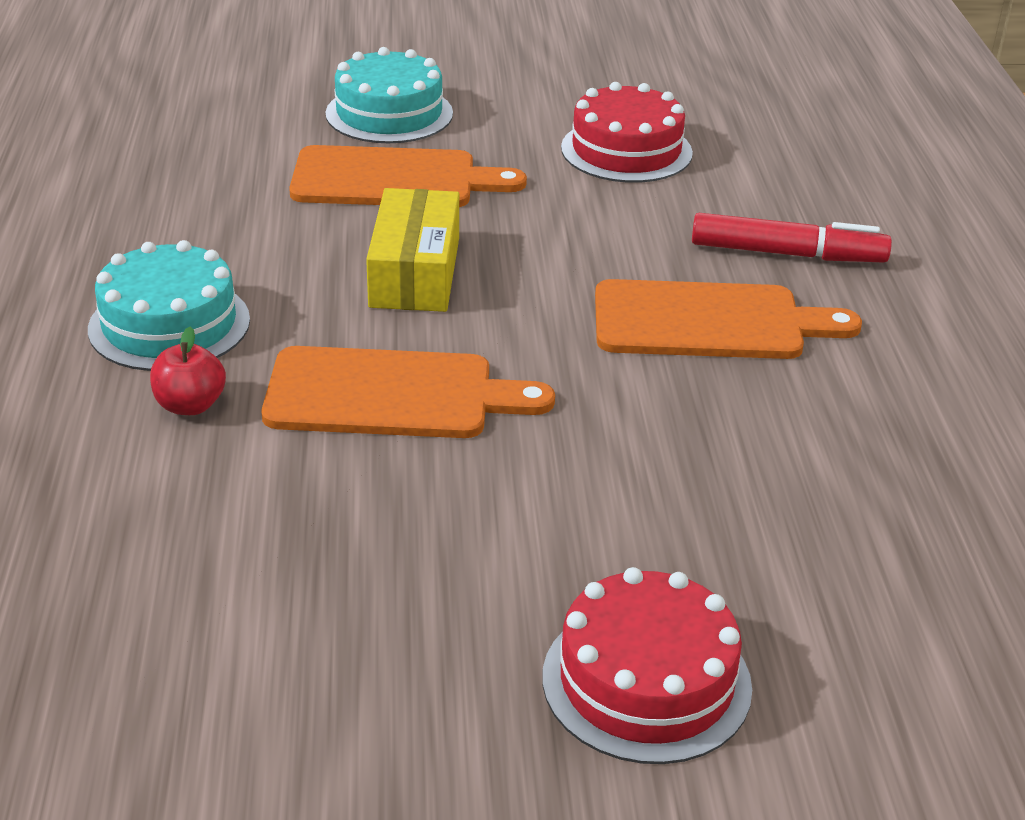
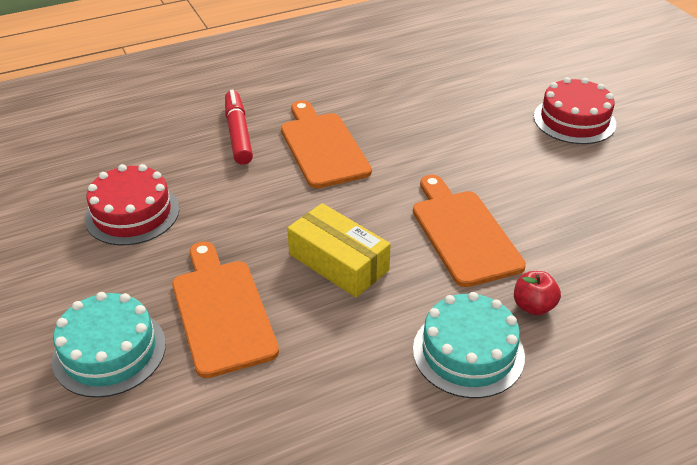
camera: 110 degrees left, 5 degrees up
yellow box [366,188,459,312] -> yellow box turned 60 degrees clockwise [287,203,391,298]

